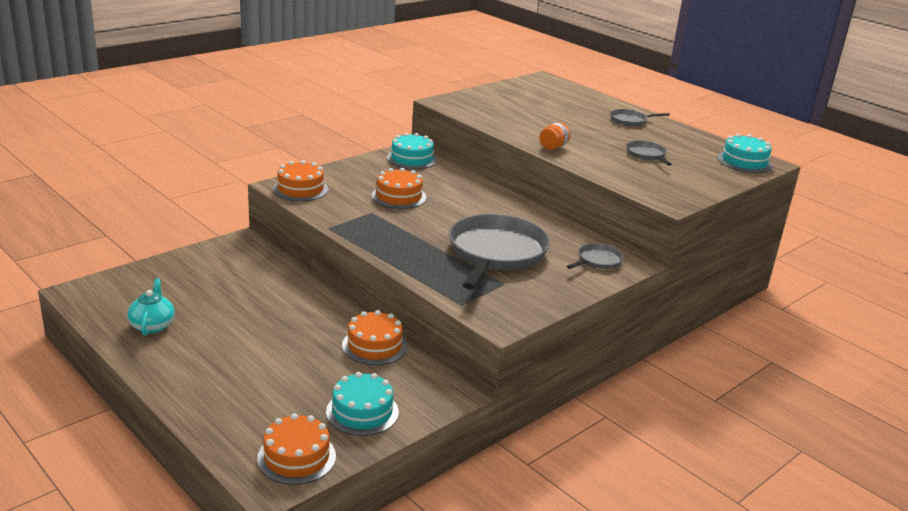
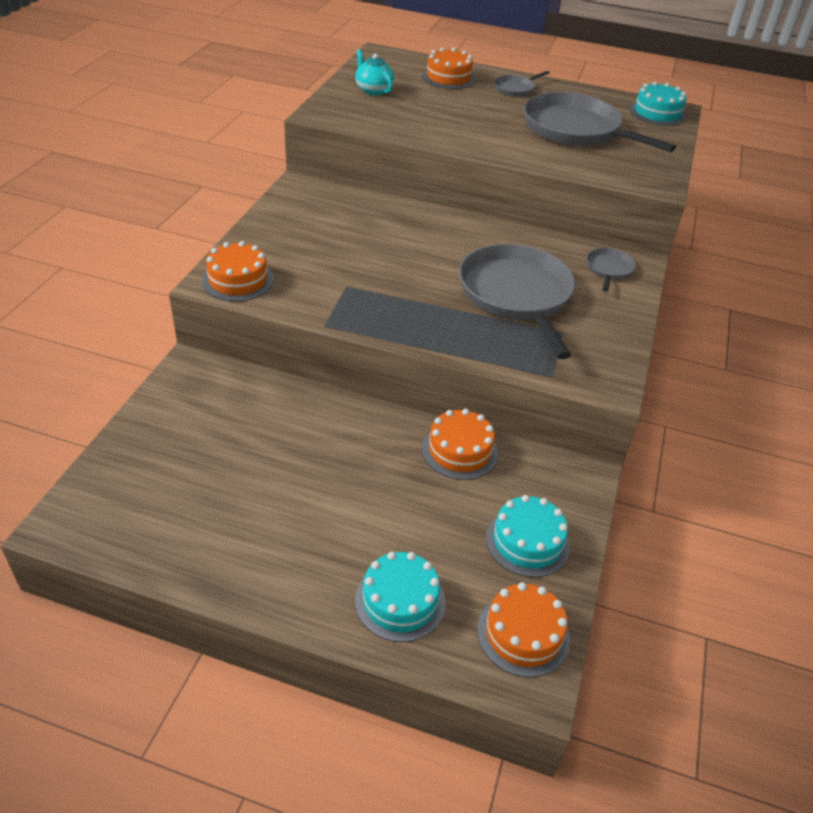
camera: 30 degrees left, 15 degrees up
turquoise teapot [127,278,175,336] -> turquoise teapot moved to [355,49,394,95]
orange cake [372,168,427,209] -> orange cake moved to [422,47,476,89]
turquoise cake [387,133,437,169] -> turquoise cake moved to [355,552,445,642]
orange jar [539,122,570,150] -> none
grey pan [626,140,672,166] -> grey pan [523,92,676,152], size x2.23

